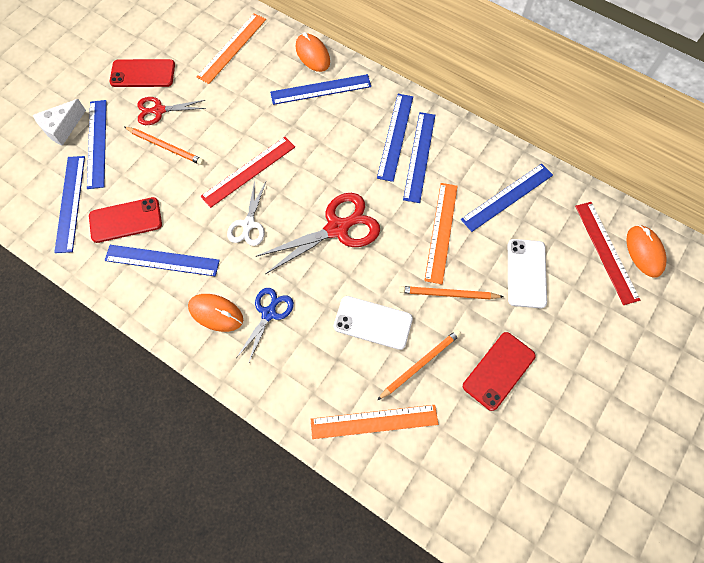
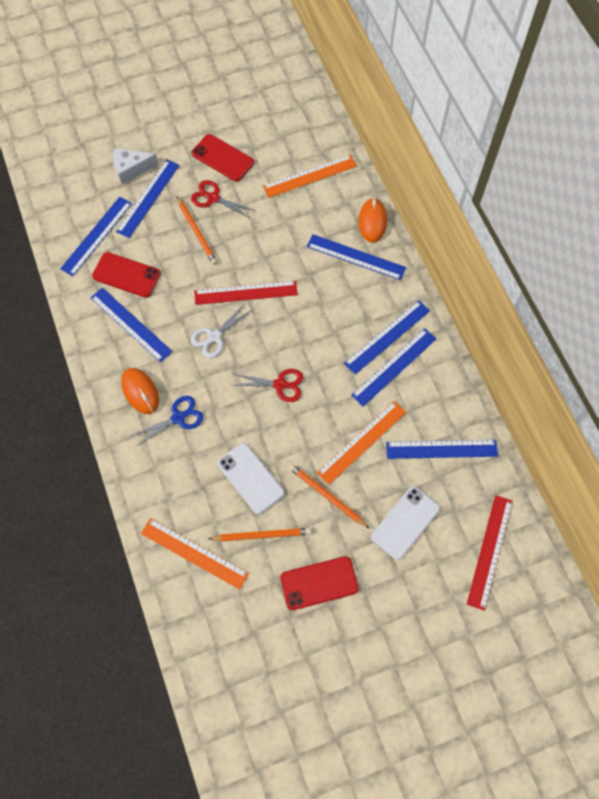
camera: 35 degrees right, 0 degrees up
red scissors [256,193,380,274] -> red scissors [234,369,303,402], size x0.60
orange mouse [626,225,666,277] -> none

